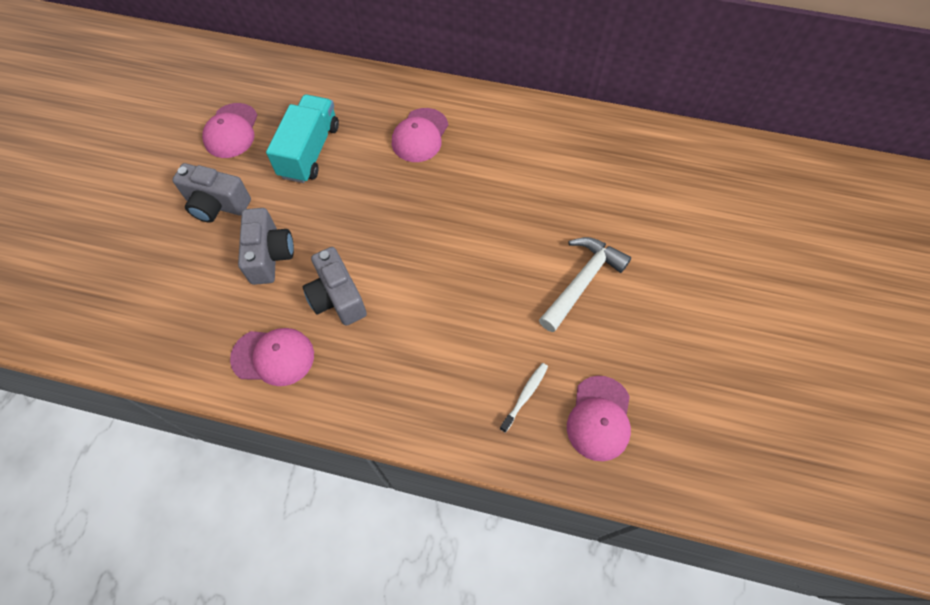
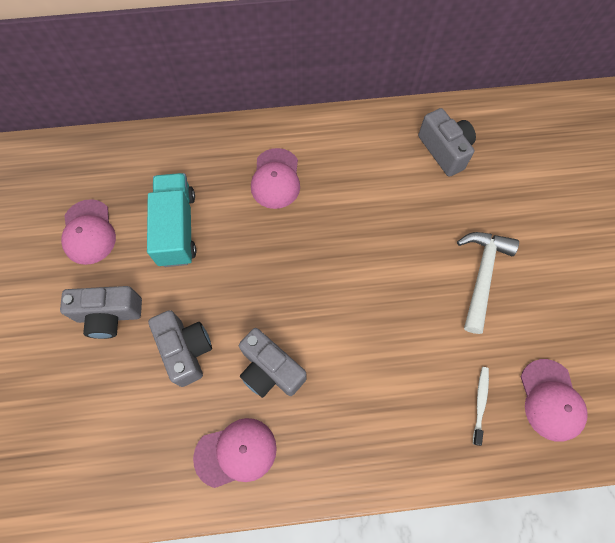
camera: 20 degrees left, 5 degrees up
none -> grey camera [418,108,476,177]

